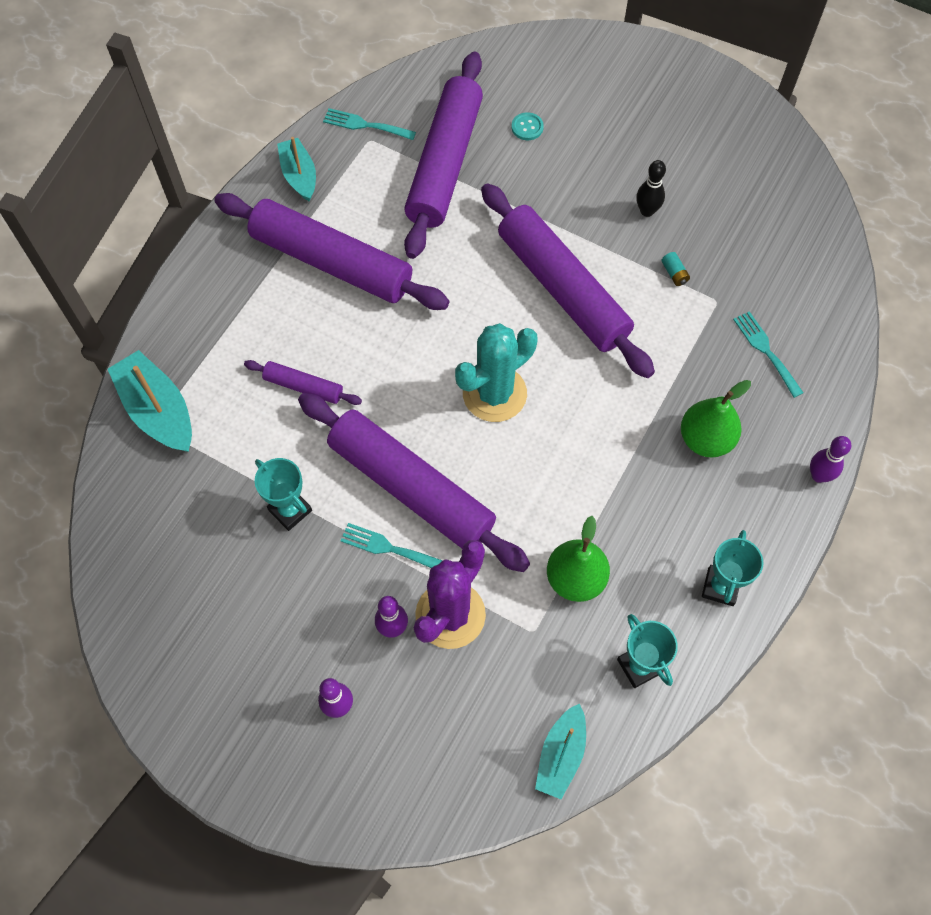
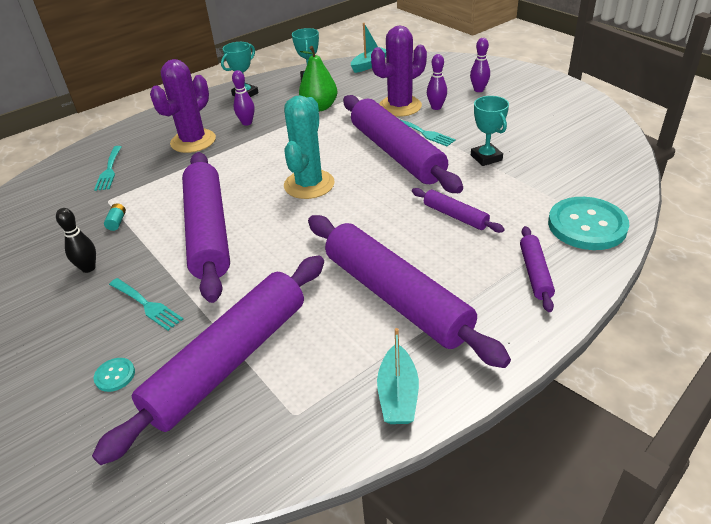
camera: 155 degrees left, 25 degrees down
turquoise boat [108,350,192,452] -> turquoise button [548,197,629,250]
turquoise fork [323,108,416,140] -> turquoise fork moved to [109,278,183,331]
turquoise cactus [455,323,538,422] -> turquoise cactus turned 60 degrees counterclockwise [284,95,335,199]
green pear [681,380,751,457] -> purple cactus [150,59,216,153]
purple bowling pin [810,436,851,483] -> purple bowling pin moved to [232,70,255,126]
none -> purple rolling pin [520,226,555,312]

